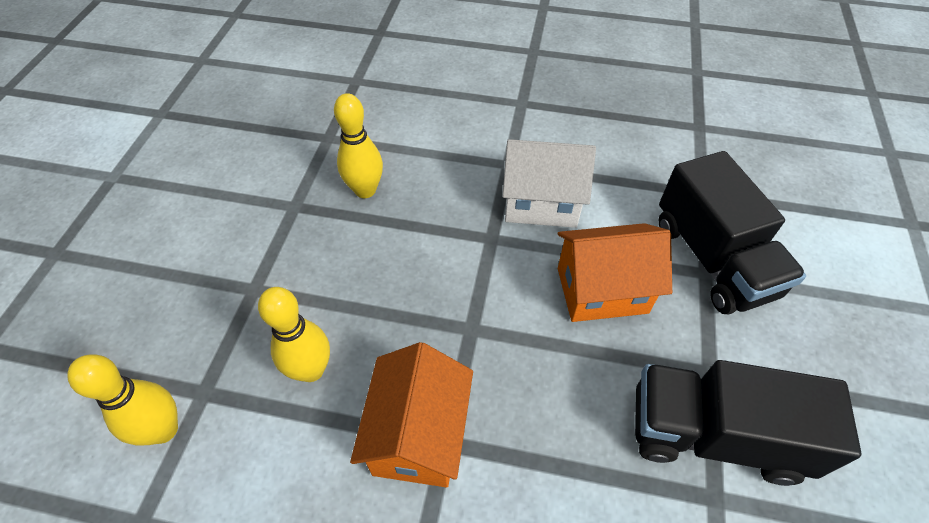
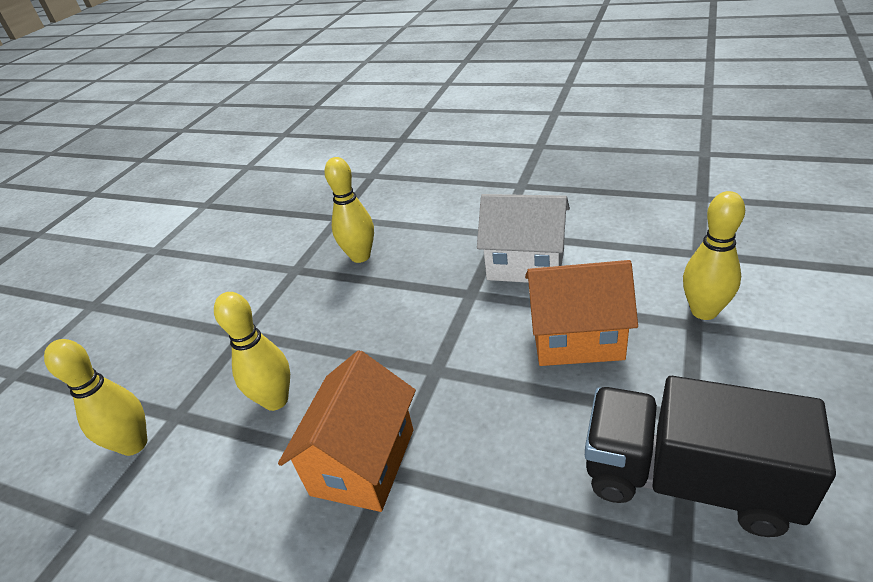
camera: 15 degrees right, 15 degrees down
black truck [659,151,806,314] -> yellow bowling pin [683,191,745,320]

